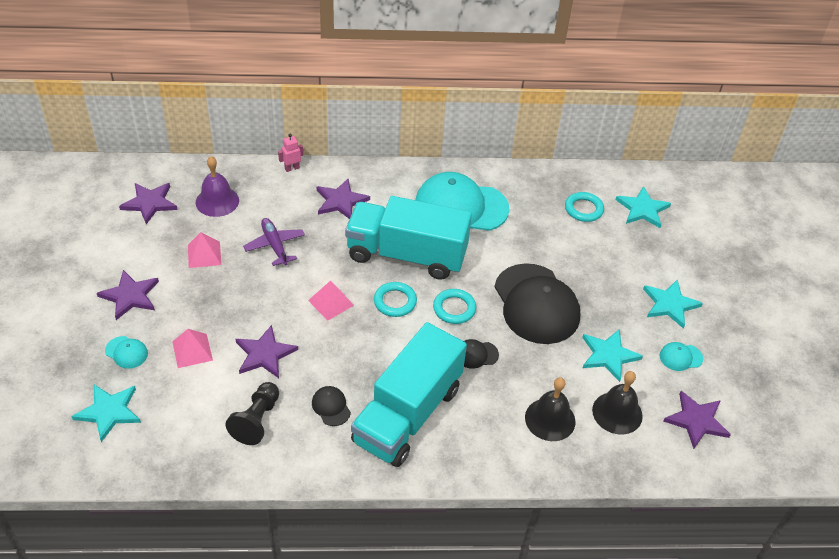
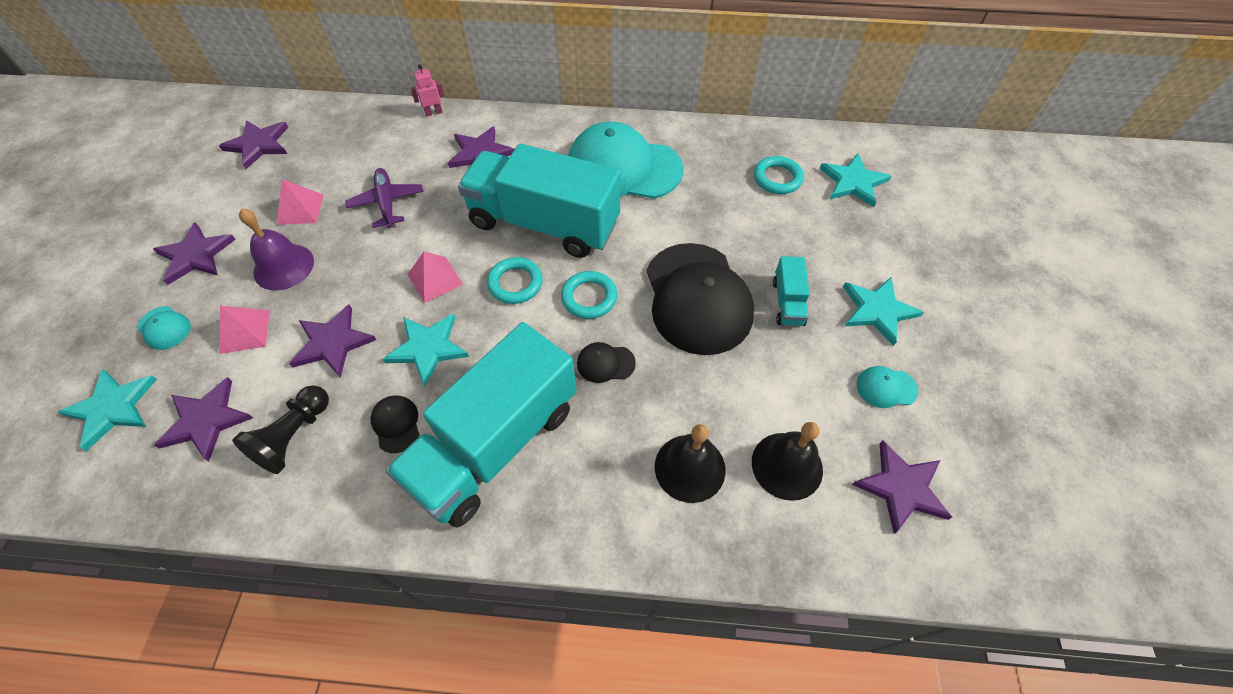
camera: 10 degrees right, 10 degrees up
purple bell [196,156,239,217] -> purple bell moved to [239,208,314,290]
turquoise star [582,329,643,382] -> turquoise star moved to [383,313,469,386]
none -> purple star [154,377,253,461]
none -> turquoise truck [773,256,810,326]

